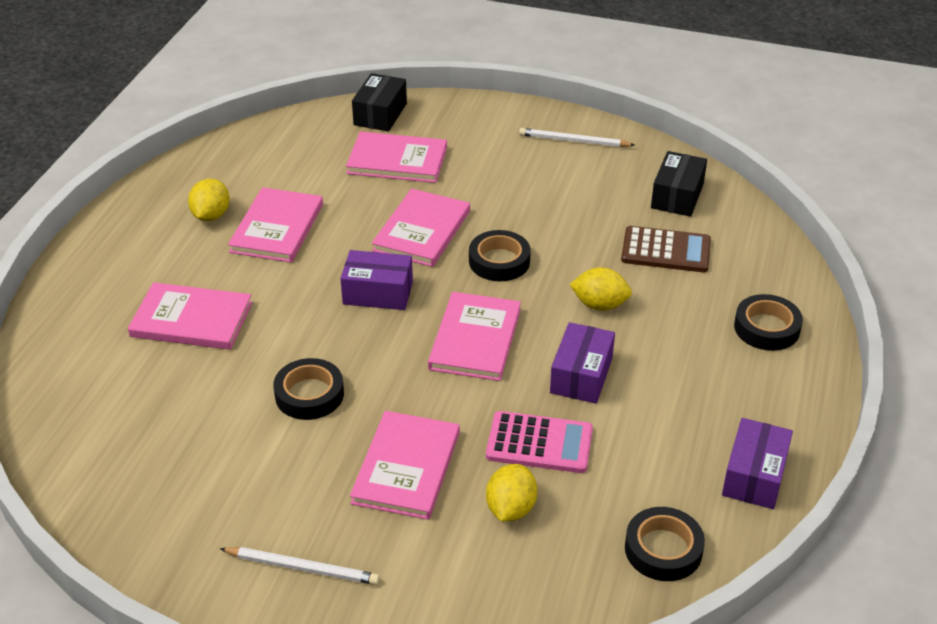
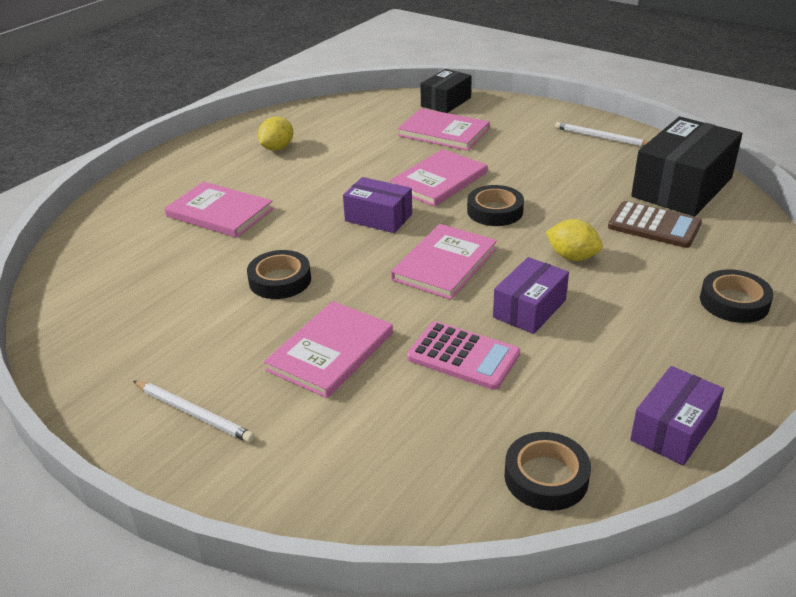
camera: 20 degrees right, 5 degrees down
pink book [228,187,323,263] -> none
yellow lemon [486,464,537,521] -> none
black box [651,151,707,217] -> black box [631,117,743,217], size x1.73

